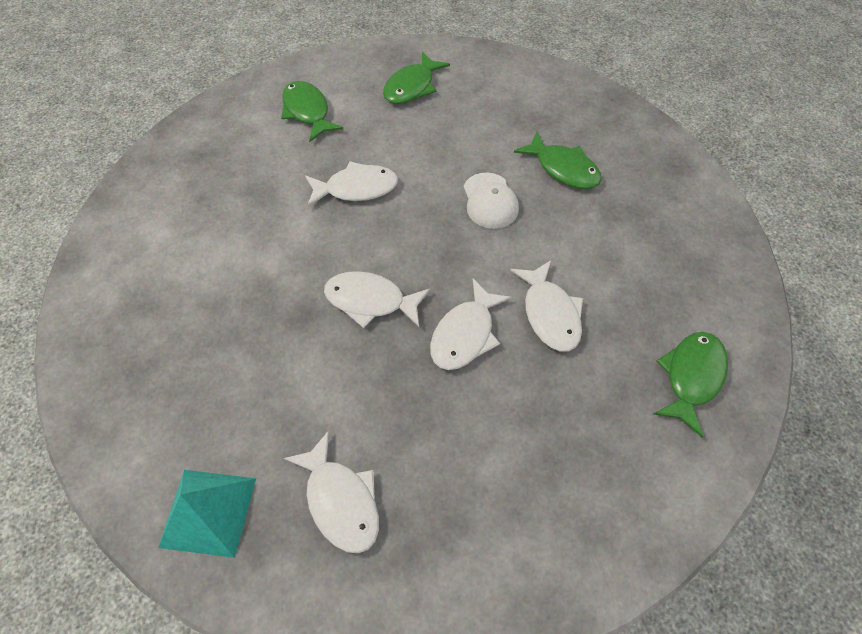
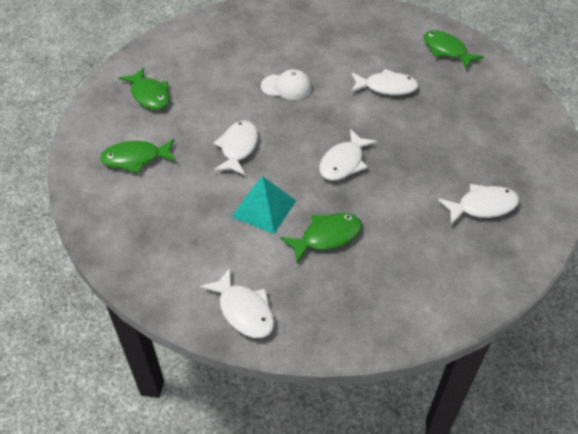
camera: 70 degrees left, 10 degrees down
turquoise pyramid [158,470,256,558] -> turquoise pyramid moved to [231,176,296,234]
white fish [430,279,512,370] -> white fish moved to [200,268,275,338]
green fish [514,131,602,189] -> green fish moved to [280,213,362,263]

